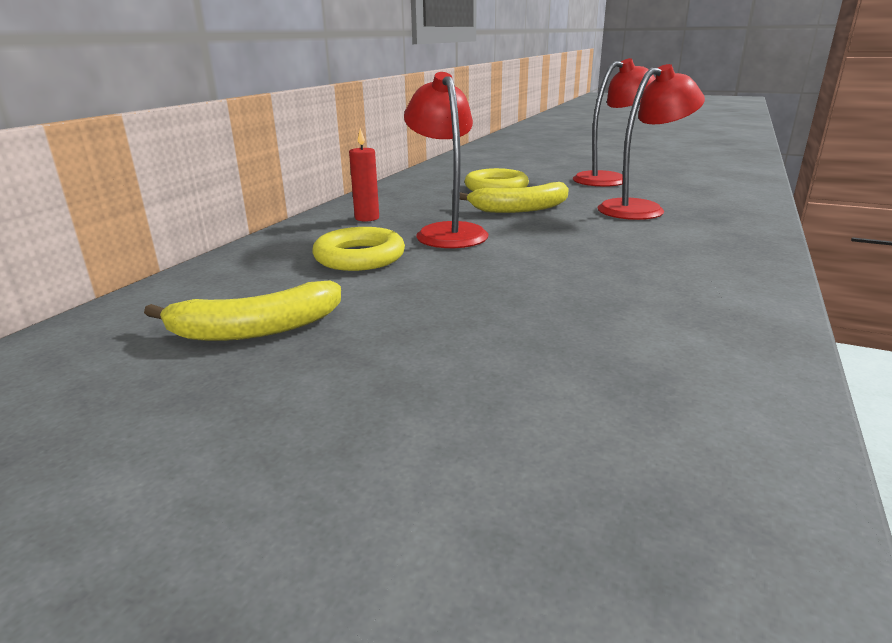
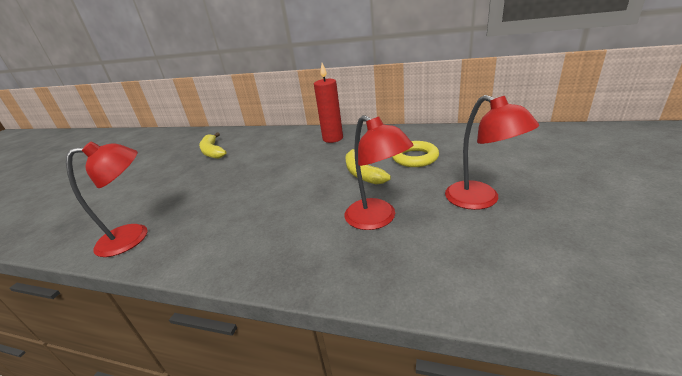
camera: 85 degrees right, 5 degrees up
yellow ring [312,227,405,271] -> none
red candle [349,128,379,222] -> red candle [314,63,343,143], size x1.67
red lamp [404,72,488,248] -> red lamp moved to [66,141,148,257]

